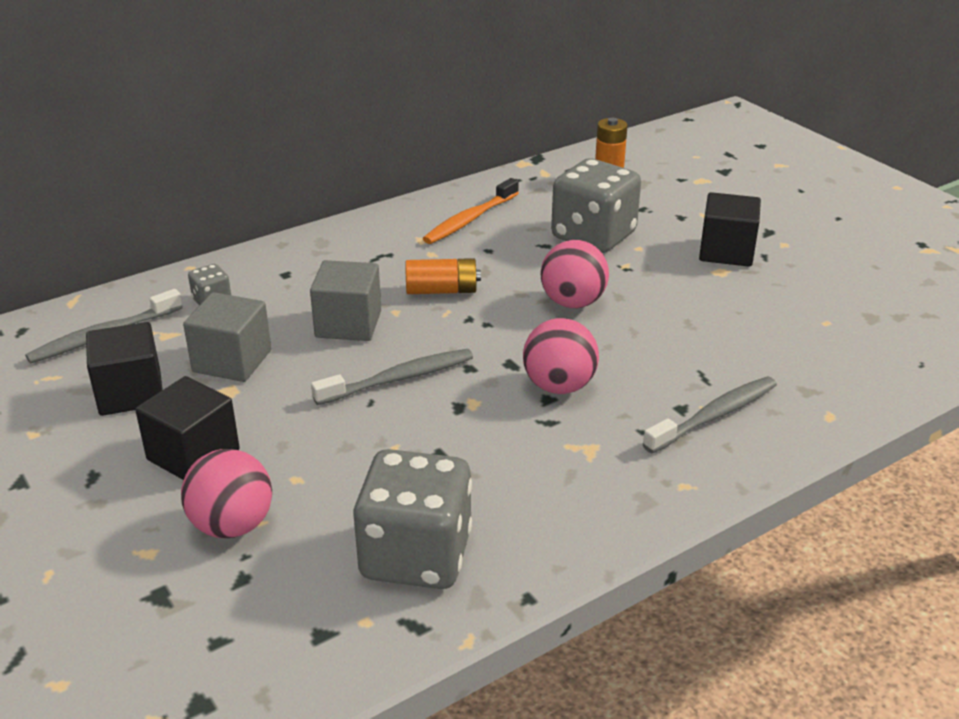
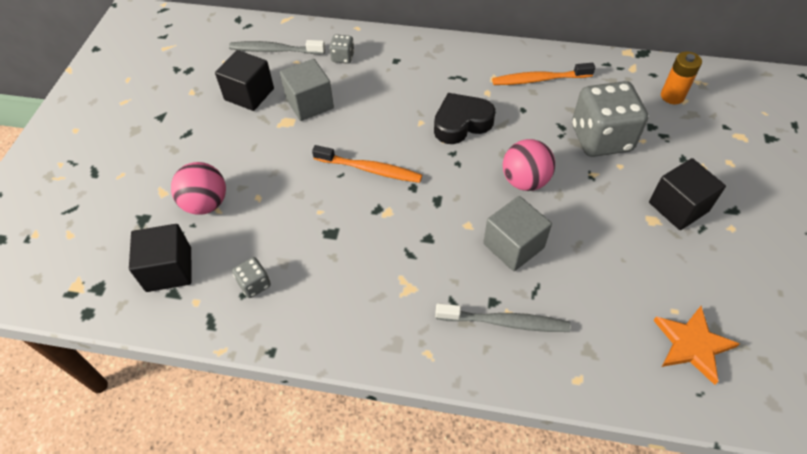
camera: 45 degrees right, 20 degrees up
black cube [135,376,240,480] -> black cube moved to [129,224,191,292]
grey cube [310,260,381,341] -> grey cube moved to [483,196,552,271]
grey toothbrush [311,349,473,405] -> orange toothbrush [312,145,422,183]
grey dice [353,449,472,589] -> grey dice [232,257,271,298], size x0.44
orange battery [406,258,481,294] -> black heart [434,93,495,144]
pink ball [523,318,599,394] -> none
none -> orange star [653,306,740,385]

